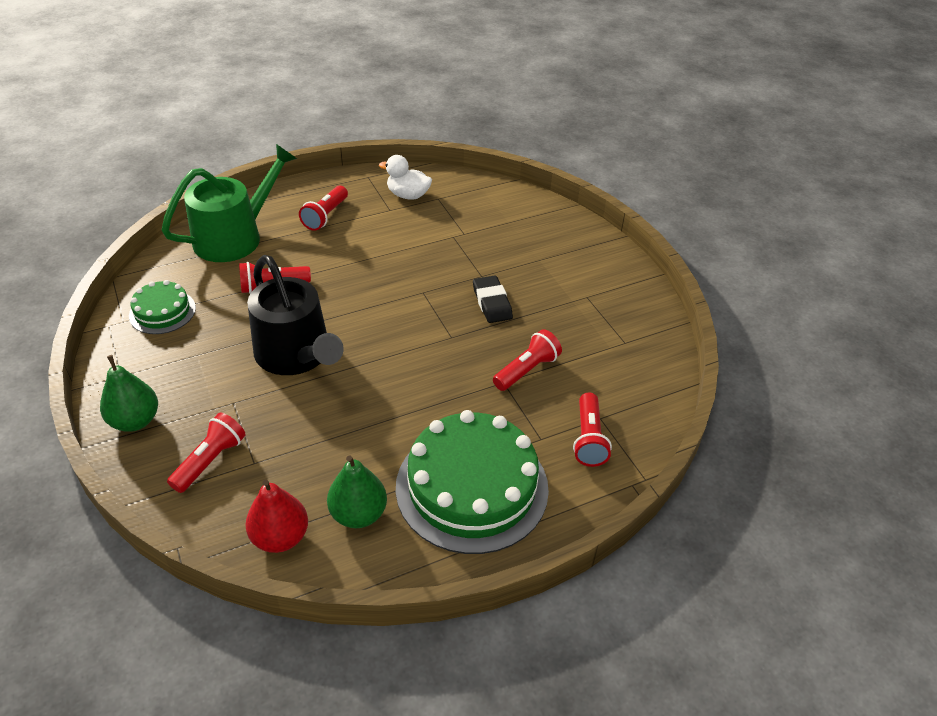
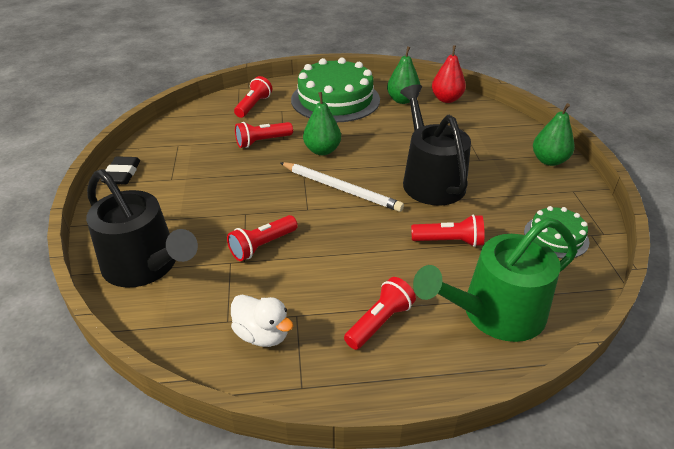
camera: 160 degrees left, 5 degrees down
red flashlight [167,413,246,493] -> red flashlight moved to [227,215,298,261]
black eraser [473,275,513,323] -> black eraser moved to [101,157,140,184]
none -> black watering can [86,169,198,288]
none -> white pencil [280,162,404,212]
none -> green pear [303,92,341,155]

